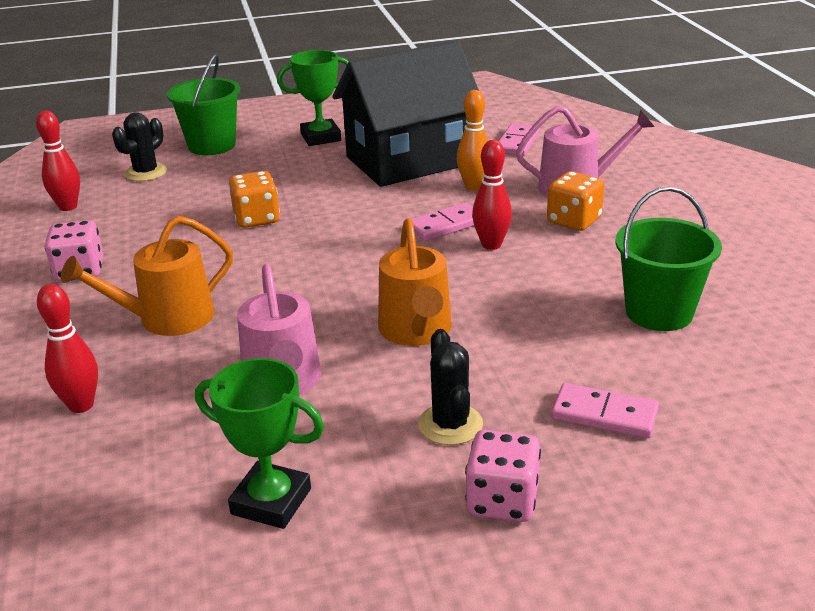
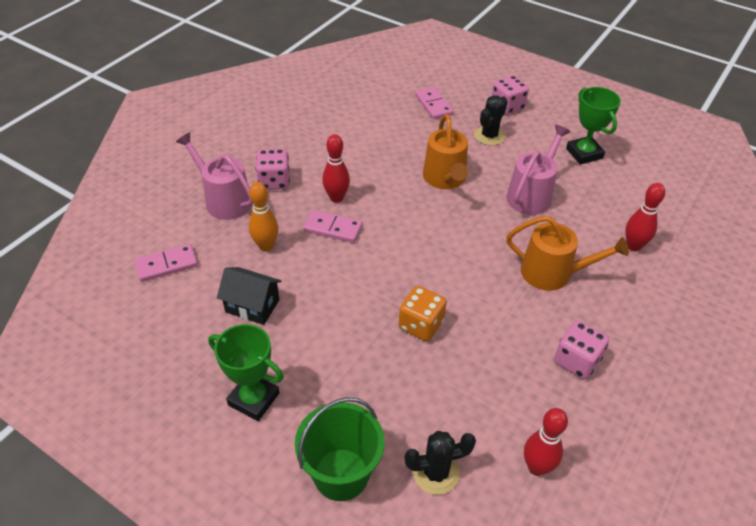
camera: 135 degrees left, 15 degrees up
black house [332,40,479,187] -> black house [217,267,281,325], size x0.45
orange watering can [378,218,452,346] -> orange watering can turned 135 degrees clockwise [423,114,468,189]
orange dice [547,171,604,231] -> pink dice [256,149,290,190]
green bucket [615,187,722,331] -> none

